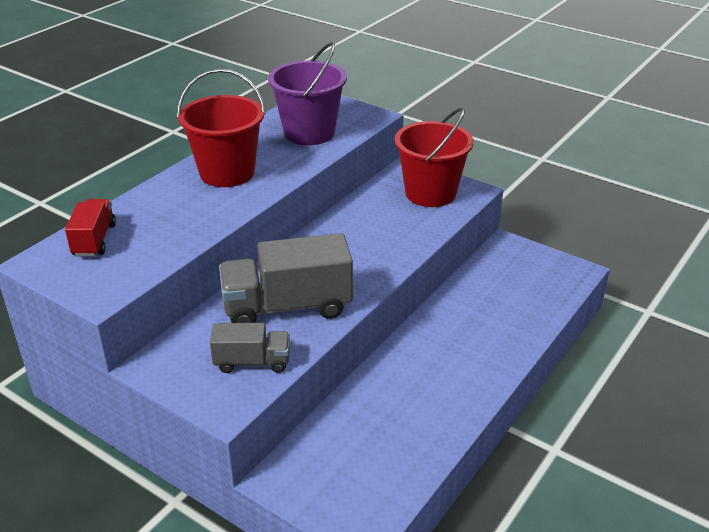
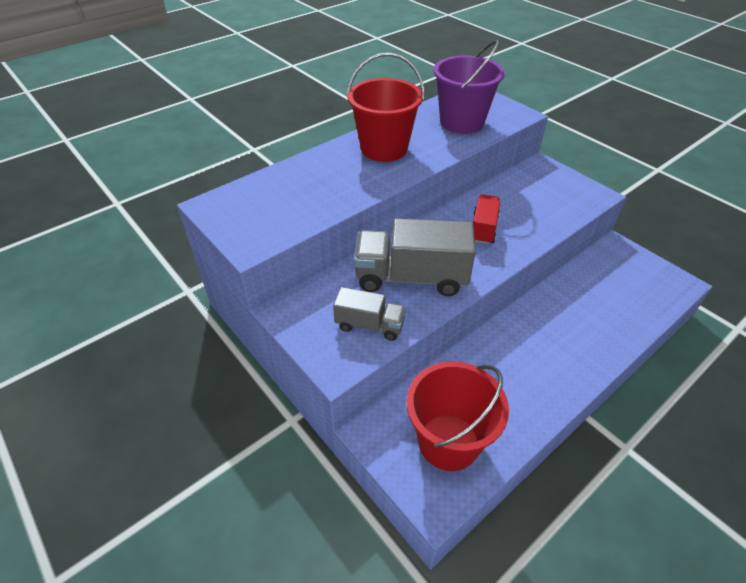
camera: 15 degrees right, 10 degrees up
red truck [65,199,116,257] -> red truck moved to [473,194,500,244]
red bucket [394,108,474,207] -> red bucket moved to [407,361,509,471]

